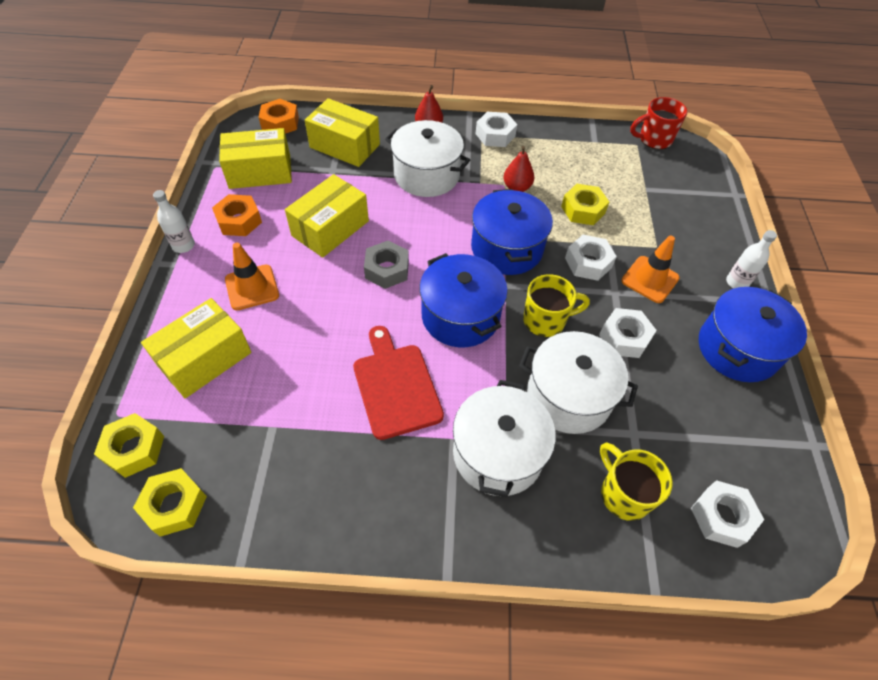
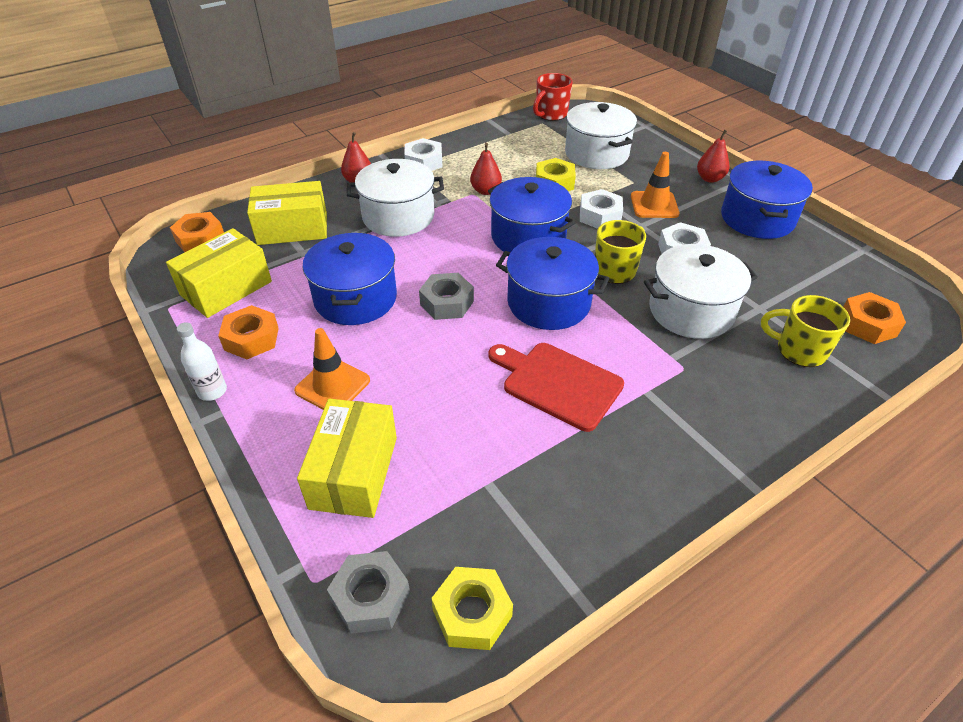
camera: 35 degrees left, 10 degrees down
yellow nut [94,413,164,478] -> grey nut [327,551,410,634]
yellow box [285,174,369,258] -> blue pot [303,233,397,325]
white pot [453,380,556,497] -> white pot moved to [565,102,637,169]
white nut [691,480,764,548] -> orange nut [843,292,906,344]
white bottle [726,230,777,289] -> red pear [697,130,729,183]

